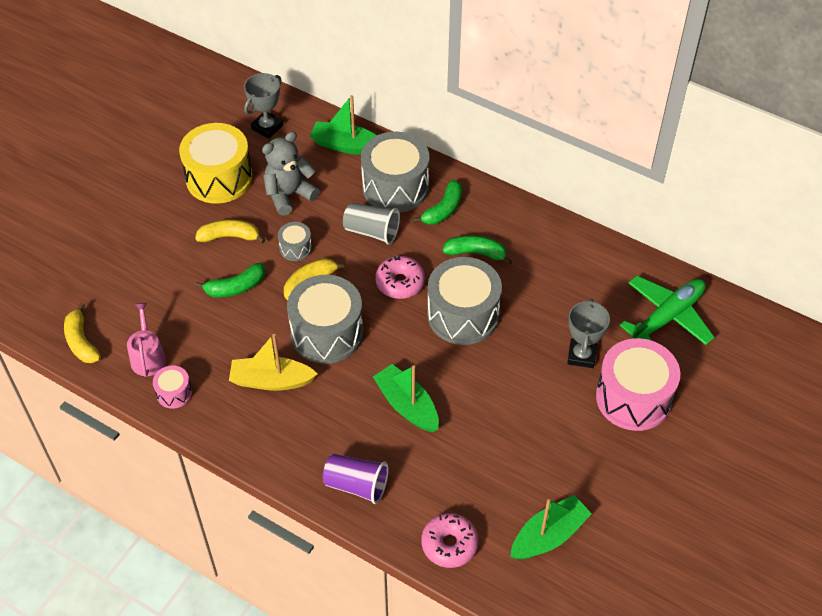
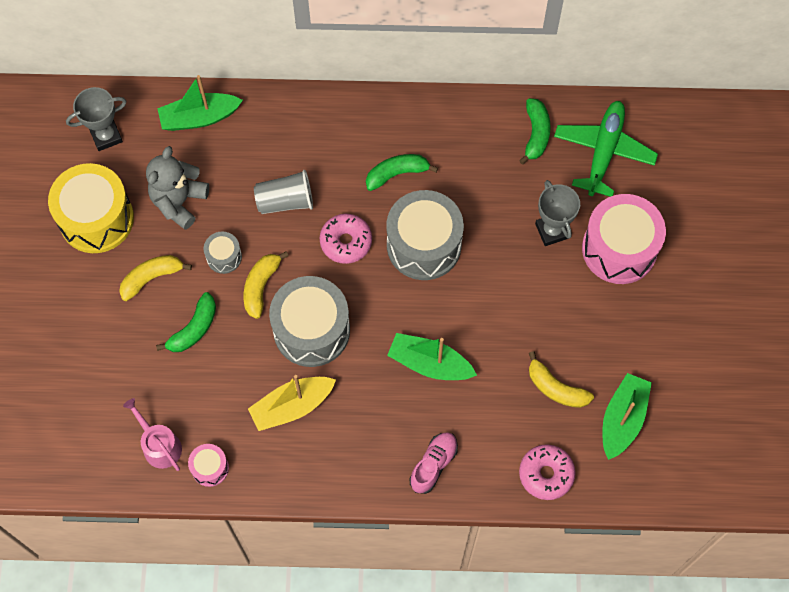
camera: 30 degrees left, 15 degrees up
yellow banana [64,303,101,363] -> yellow banana moved to [529,351,594,408]
grey trophy [244,73,283,139] -> grey trophy turned 60 degrees clockwise [66,87,127,151]
purple cup [323,454,389,504] -> pink shoe [409,432,458,494]
grey drum [361,132,429,213] -> none
green banana [413,179,462,225] -> green banana moved to [519,98,551,165]

